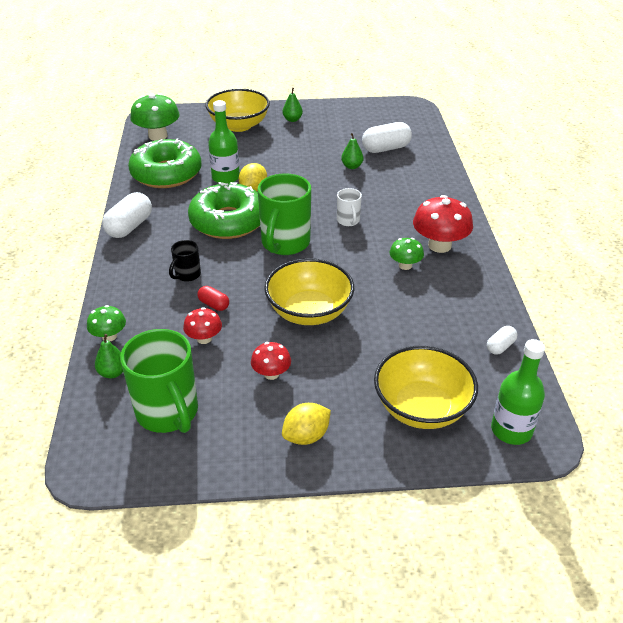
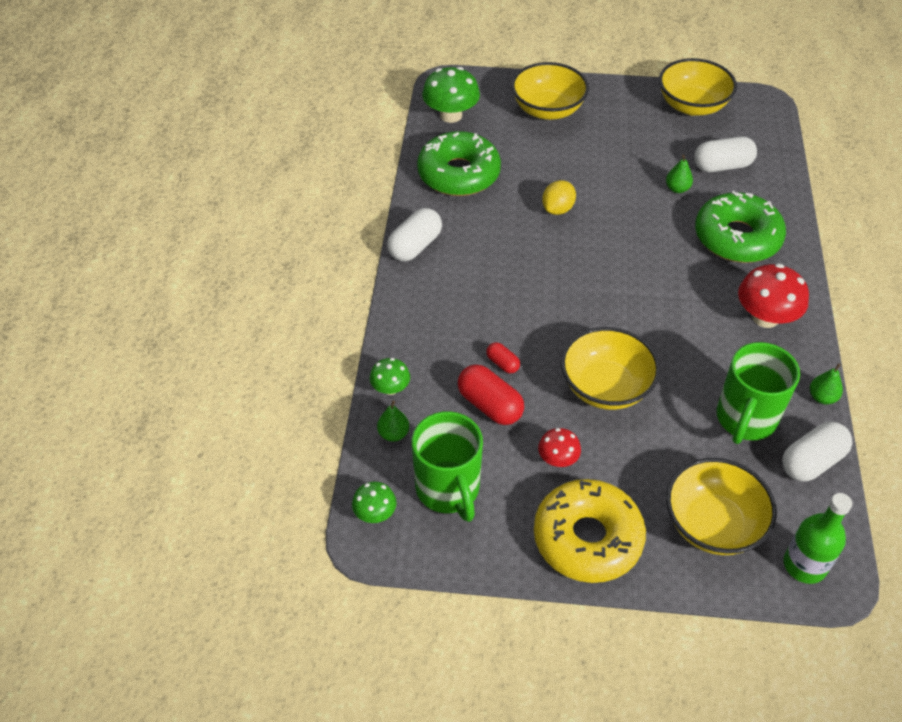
camera: 10 degrees right, 10 degrees up
black mug [169,240,201,282] -> none
red mushroom [183,307,222,344] -> red capsule [458,364,524,425]
green donut [188,182,260,239] -> green donut moved to [695,191,786,263]
green bottle [208,100,240,183] -> none
green mug [258,174,311,255] -> green mug moved to [717,342,800,444]
yellow lemon [282,403,331,445] -> yellow donut [534,479,646,583]
green pear [283,88,303,122] -> green pear moved to [810,363,843,405]
white mug [337,188,362,226] -> none
green mushroom [389,238,424,270] -> green mushroom moved to [352,482,396,523]
white capsule [487,326,517,355] -> white capsule [782,422,853,482], size x1.87
none -> yellow bowl [659,58,737,116]

